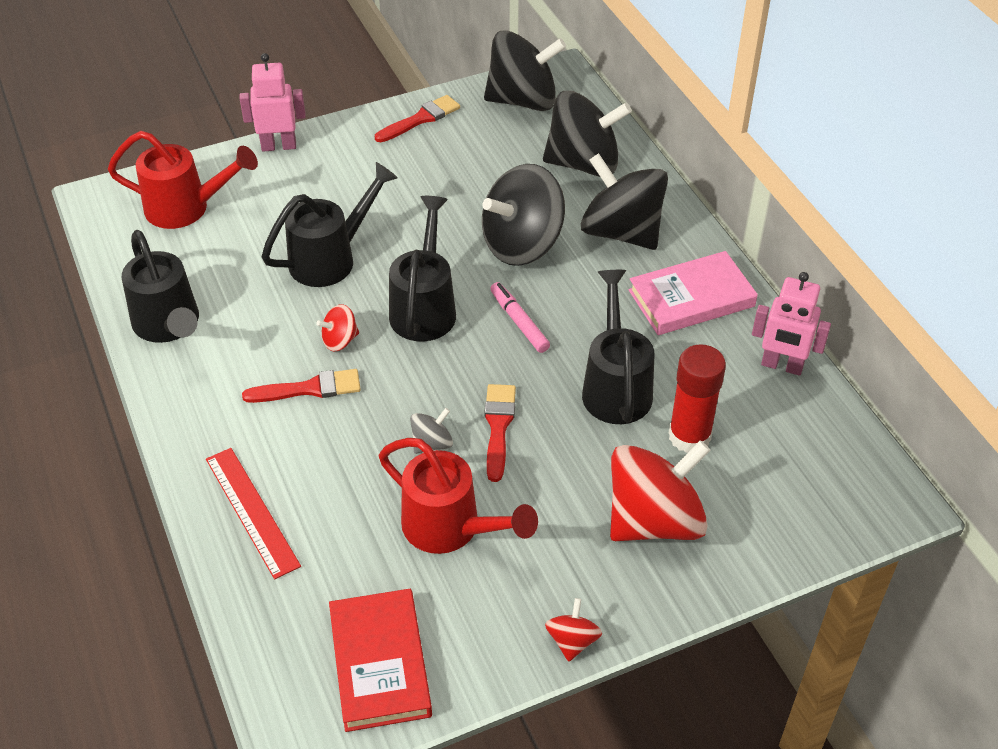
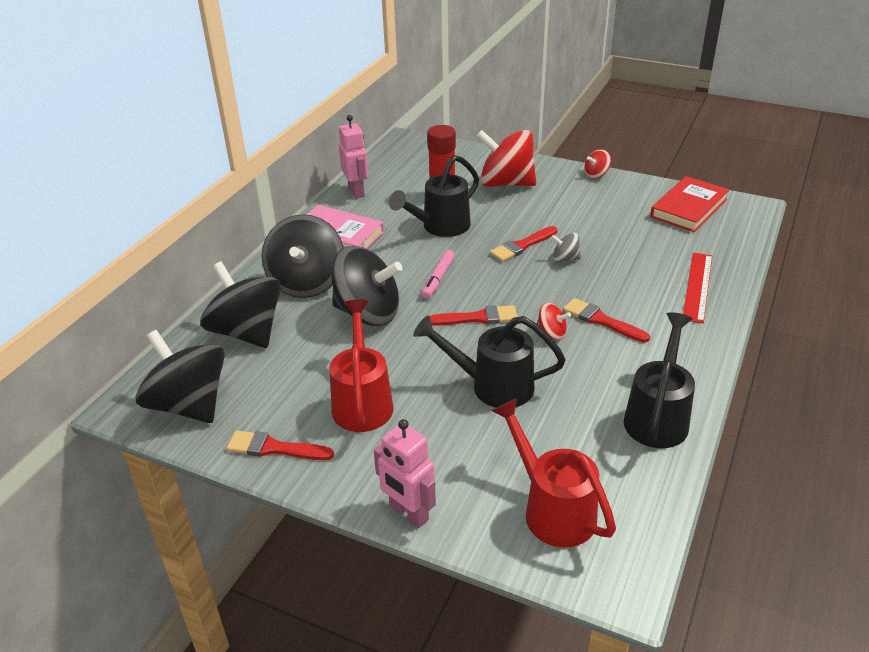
camera: 130 degrees left, 10 degrees down
red watering can [379,438,538,554] -> red watering can moved to [329,300,394,432]
black watering can [389,196,456,341] -> red brush [430,305,517,326]

